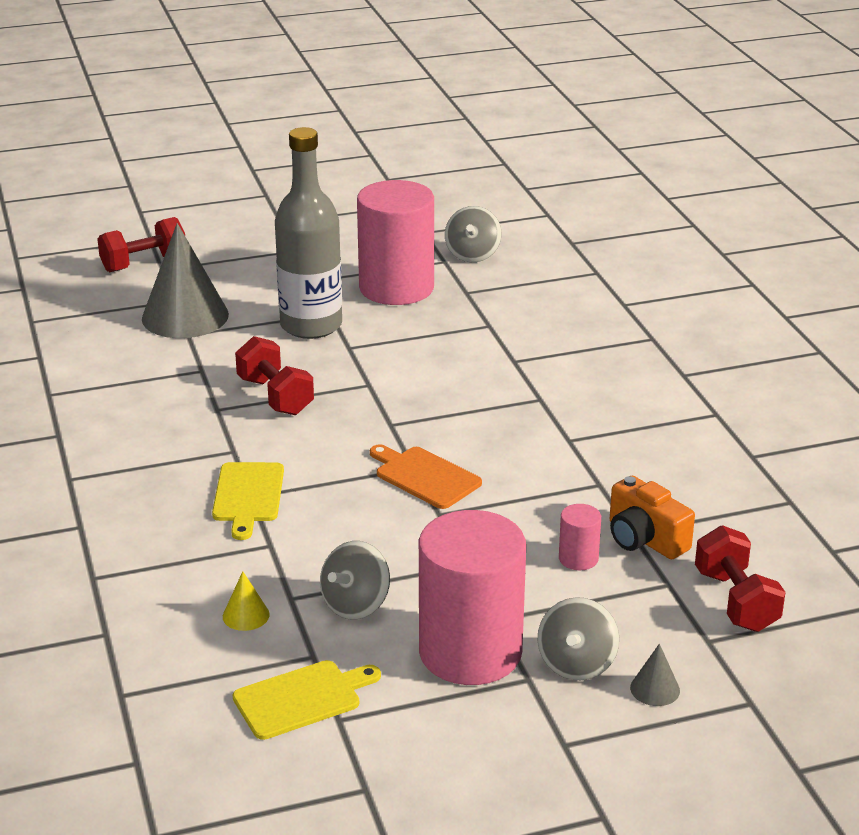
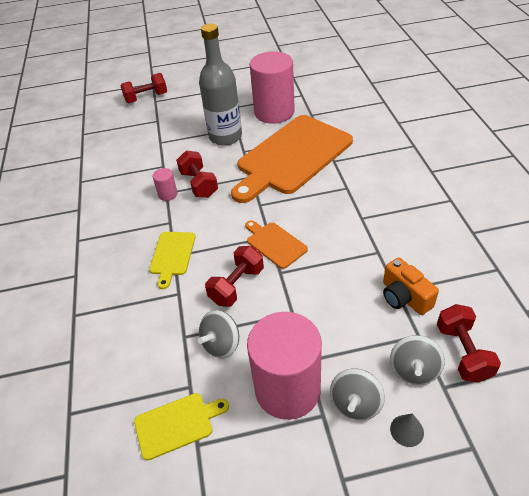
camera: 10 degrees right, 15 degrees up
grey cone [142,223,229,338] -> none
yellow cone [223,571,270,631] -> none
grey spinning top [445,206,501,262] -> grey spinning top moved to [390,335,445,385]
pink cylinder [559,504,601,570] -> pink cylinder moved to [152,168,178,201]
none -> red dumbbell [205,246,264,307]
none -> orange cutting board [231,115,353,203]

